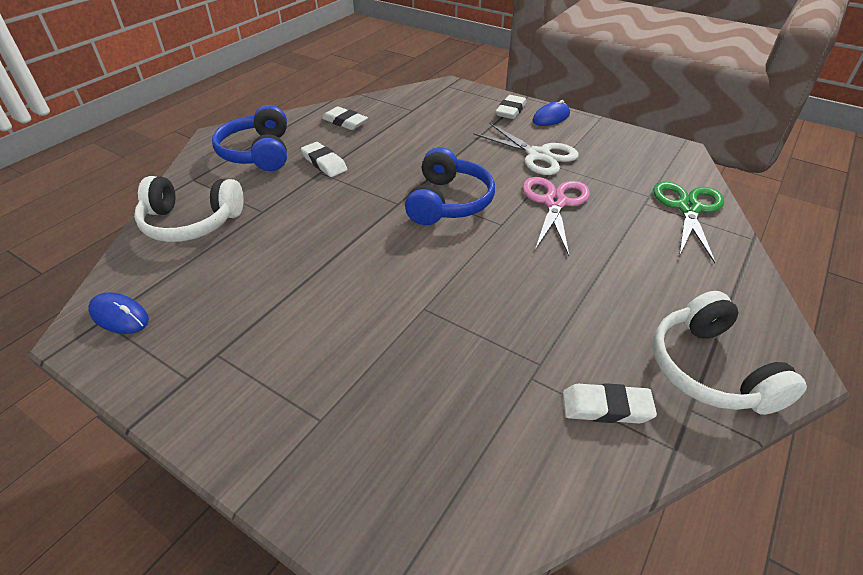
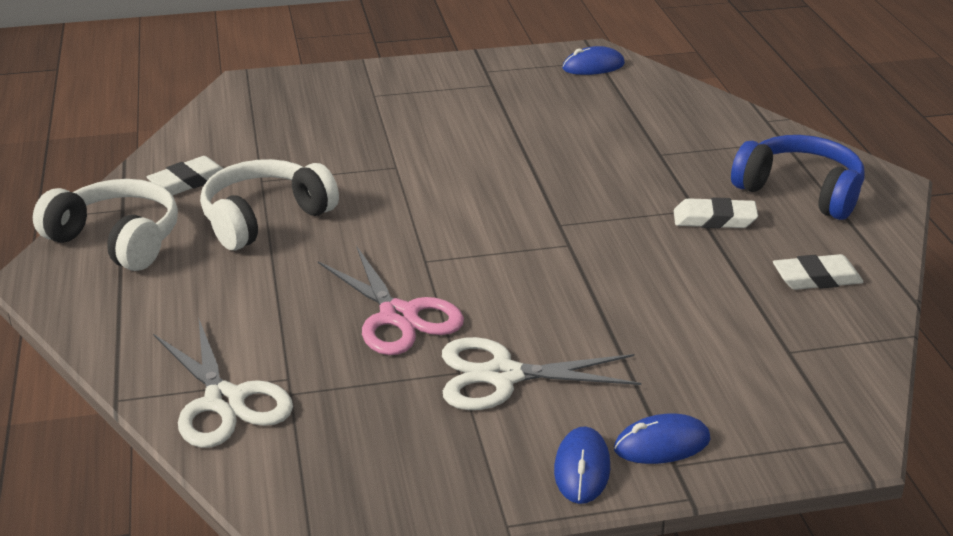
camera: 135 degrees right, 10 degrees down
white headphones [134,176,244,242] -> white headphones moved to [200,159,339,250]
blue headphones [405,147,495,225] -> none
white eraser [496,95,527,119] -> blue mouse [614,413,711,464]
green scissors [653,182,724,263] -> white scissors [153,317,293,448]

